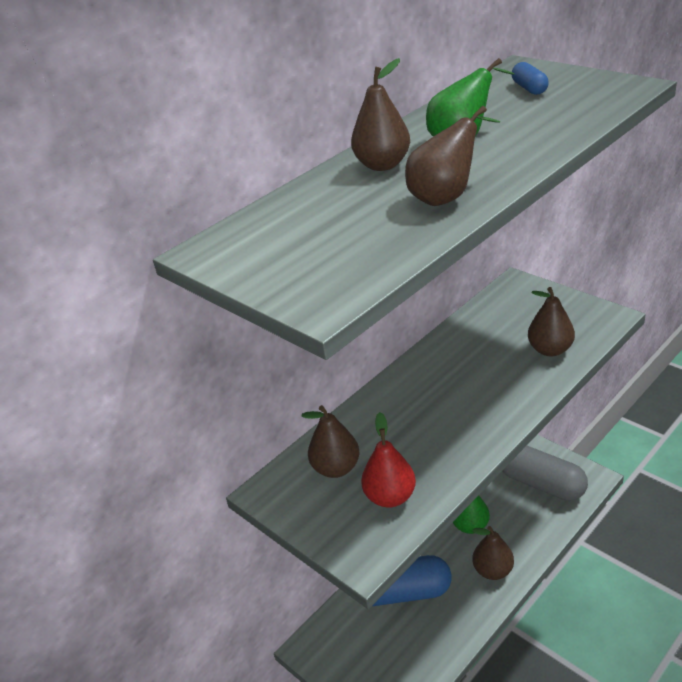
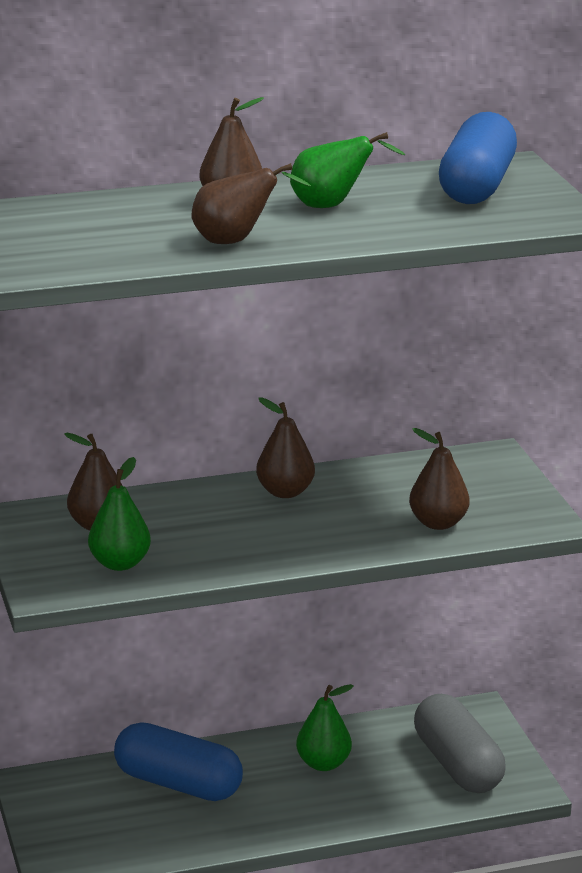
camera: 25 degrees right, 10 degrees down
red pear [361,412,416,508] -> green pear [88,457,151,571]
brown pear [472,526,514,580] -> brown pear moved to [256,397,315,498]
blue capsule [512,62,549,95] -> blue capsule [439,112,517,204], size x2.33

